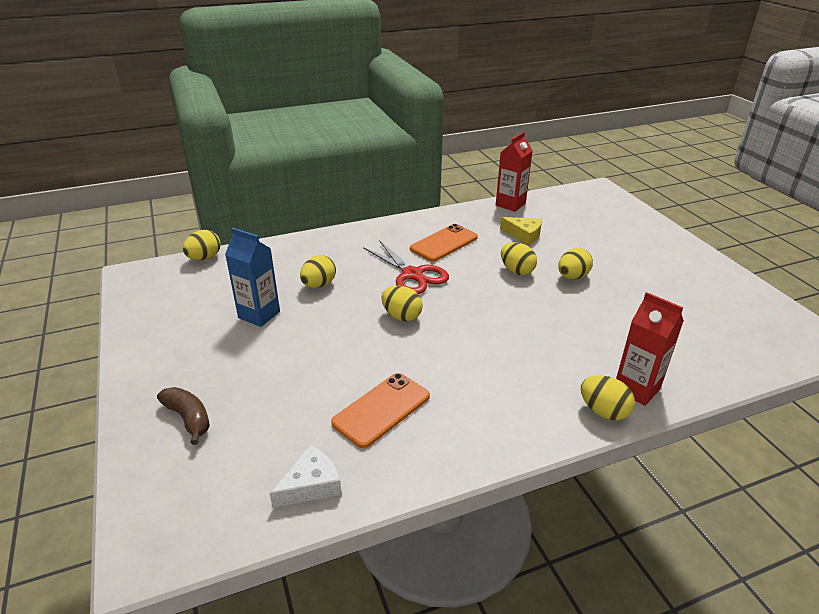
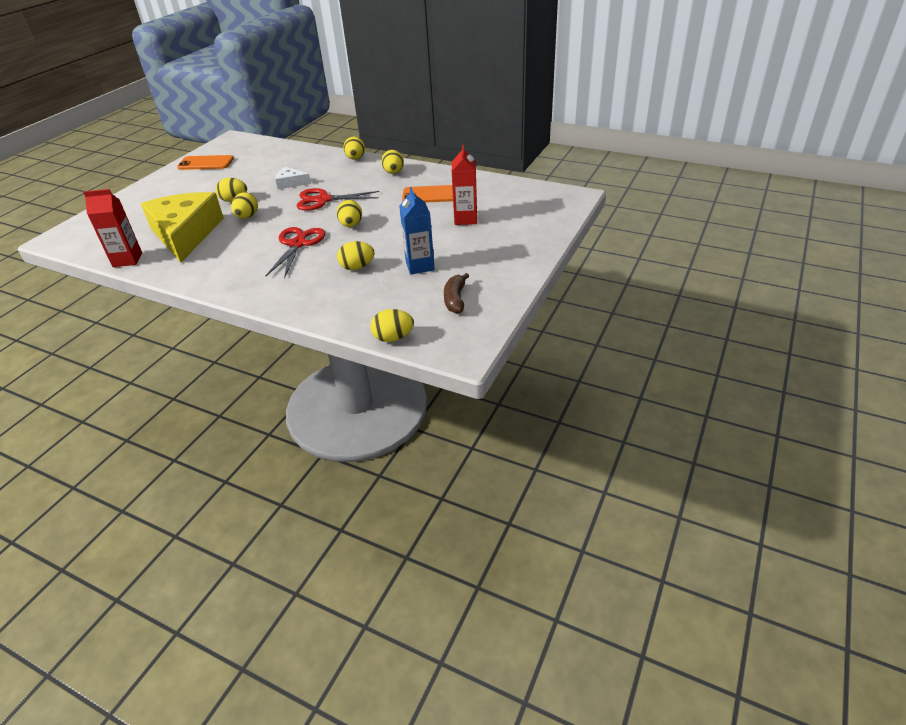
camera: 130 degrees left, 5 degrees up
brown banana [157,387,210,445] -> brown banana moved to [444,273,469,314]
white cheese [270,445,342,508] -> white cheese moved to [275,167,311,189]
orange phone [410,224,478,262] -> orange phone moved to [177,155,234,170]
yellow cheese [500,217,542,245] -> yellow cheese [141,192,224,263], size x2.33
red carton [616,292,684,406] -> red carton moved to [452,145,477,225]
none -> red scissors [296,188,379,211]
none -> yellow egg [381,150,404,174]

